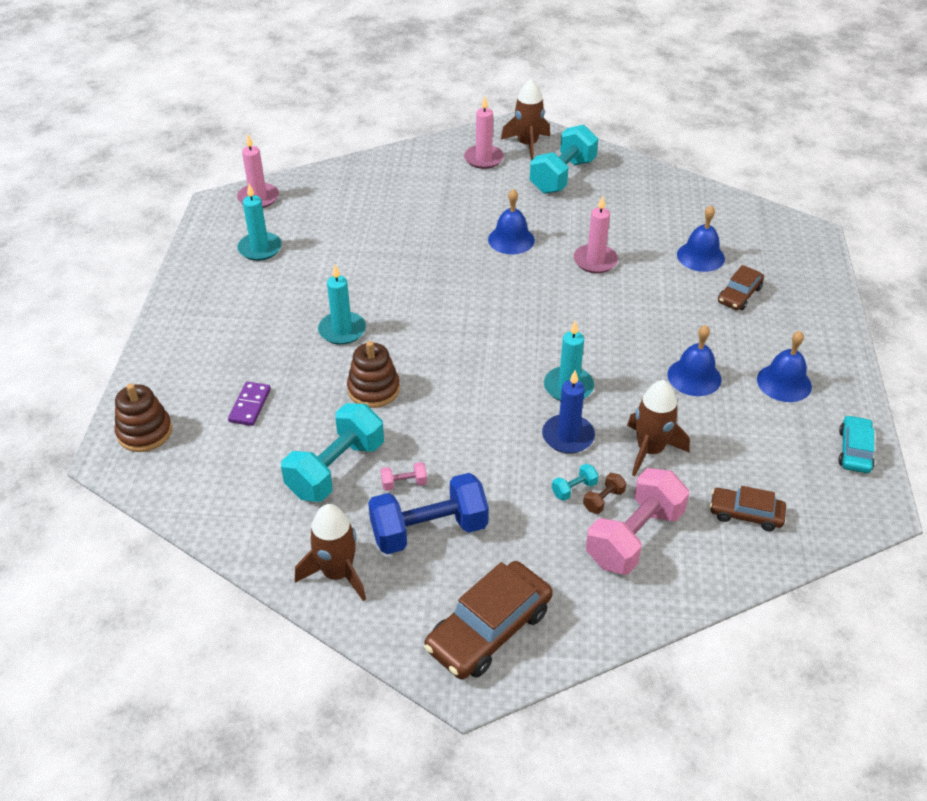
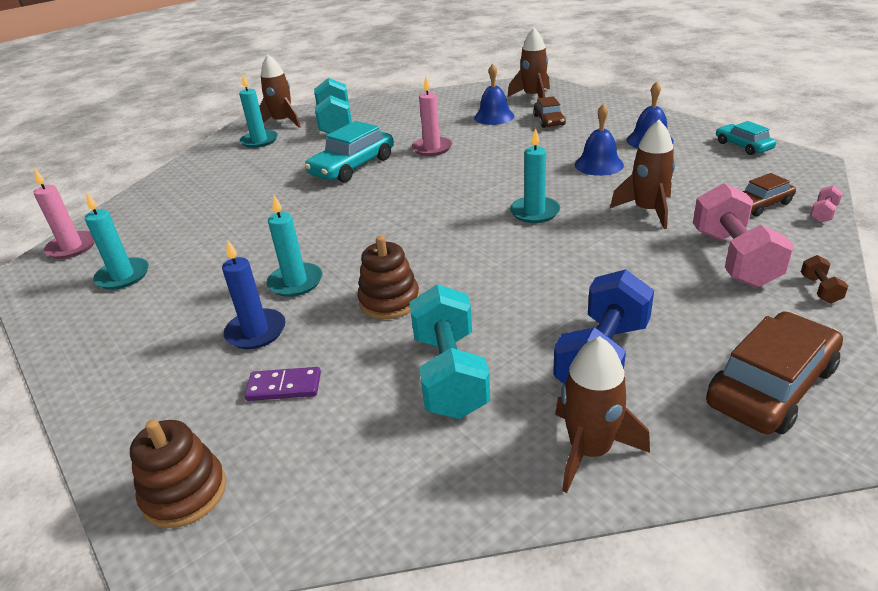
camera: 40 degrees left, 10 degrees down
purple domino [228,382,271,426] -> purple domino turned 60 degrees counterclockwise [244,367,321,401]
pink dumbbell [380,462,427,491] -> pink dumbbell moved to [810,185,843,222]
brown car [424,561,553,679] -> brown car turned 135 degrees counterclockwise [706,311,843,434]
pink candle [464,96,504,169] -> turquoise candle [239,75,278,148]
blue bell [488,189,535,255] -> turquoise car [305,121,394,183]
blue candle [542,370,595,453] -> blue candle moved to [222,239,286,349]
turquoise dumbbell [552,464,599,501] -> none
brown dumbbell [583,473,626,514] -> brown dumbbell moved to [801,255,848,303]
none -> brown rocket [508,28,550,98]

